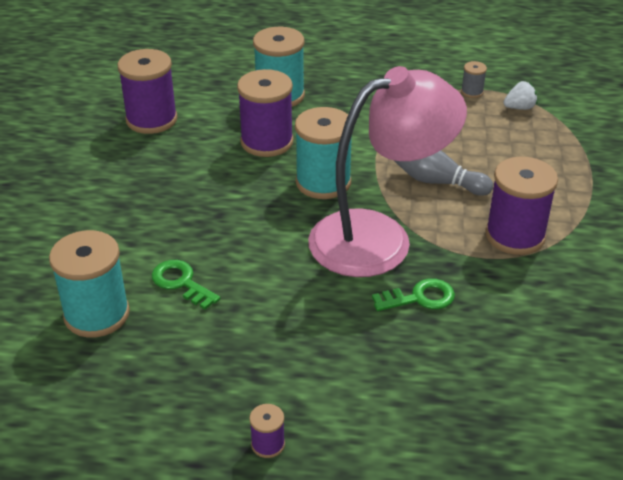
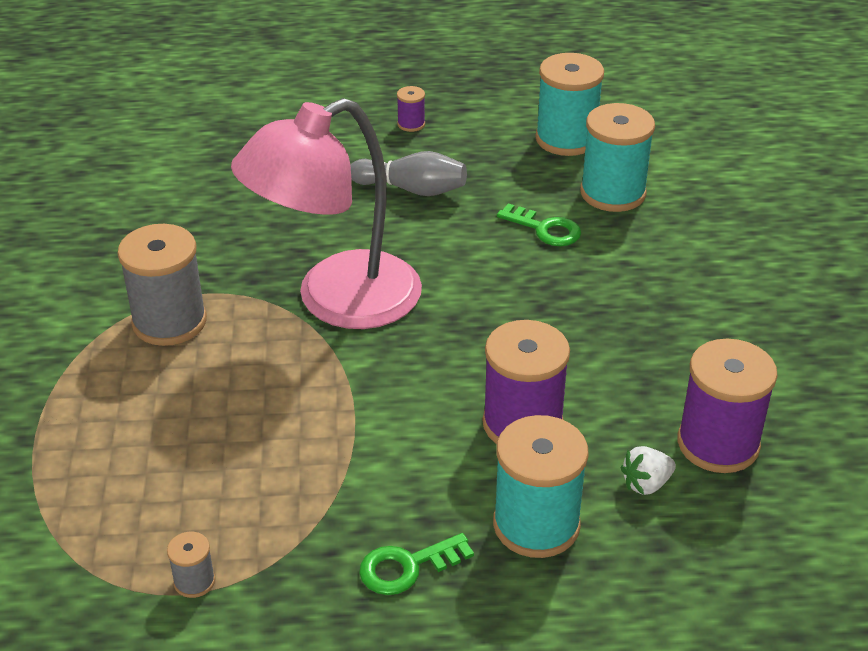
camera: 170 degrees right, 0 degrees up
turquoise spool [295,107,352,199] -> turquoise spool moved to [535,53,604,156]
green key [372,278,455,311] -> green key moved to [359,533,474,595]
grey bowling pin [393,150,493,196] -> grey bowling pin moved to [350,151,467,196]
purple spool [485,157,558,255] -> grey spool [117,224,207,346]
white strawberry [504,81,538,110] -> white strawberry moved to [620,446,676,495]

